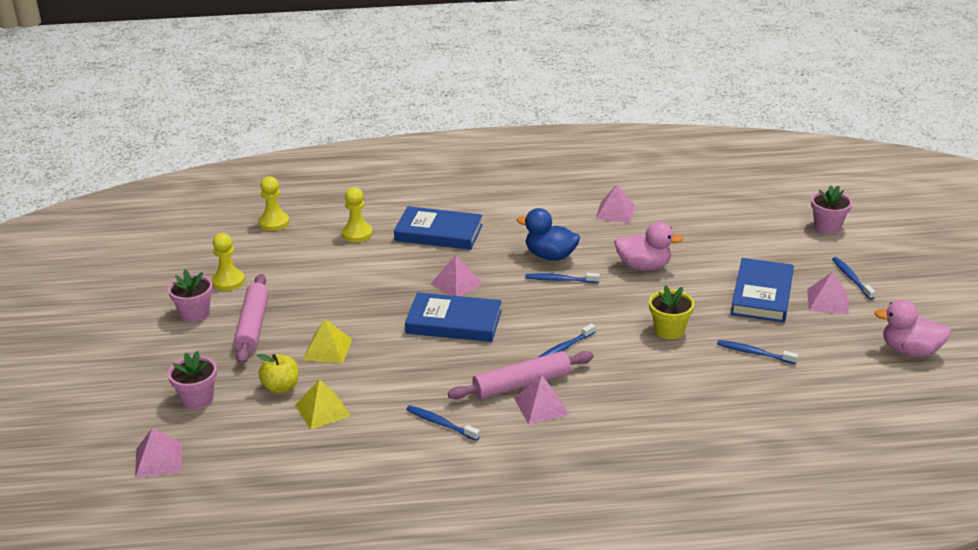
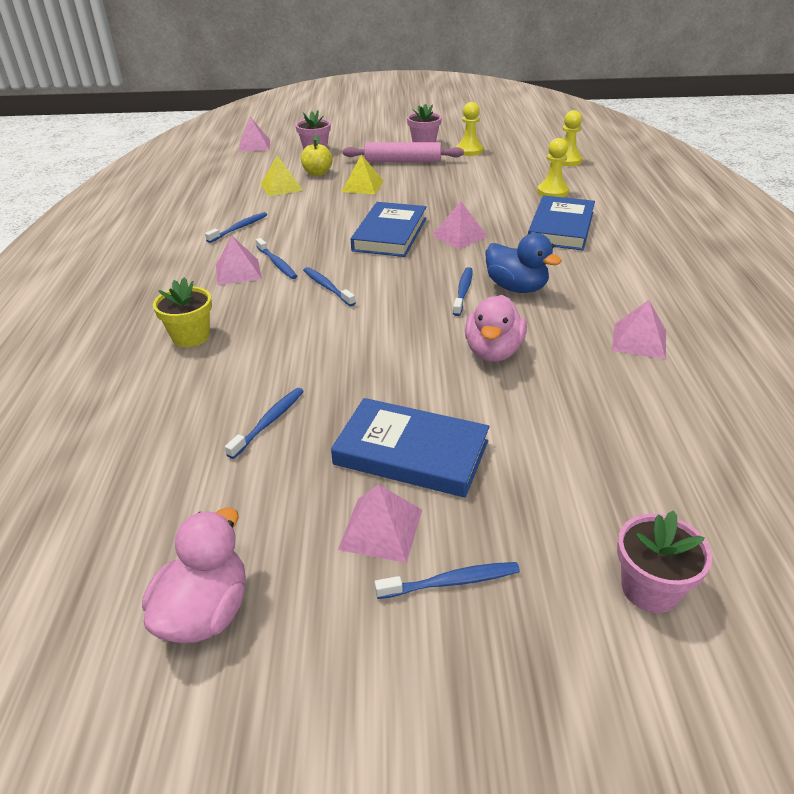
camera: 95 degrees right, 5 degrees up
pink rolling pin [448,351,594,399] -> blue toothbrush [256,238,297,279]
blue duck [517,208,580,261] -> blue duck turned 105 degrees clockwise [486,233,562,293]
yellow flower pot [649,285,694,339] -> yellow flower pot moved to [153,278,212,347]

